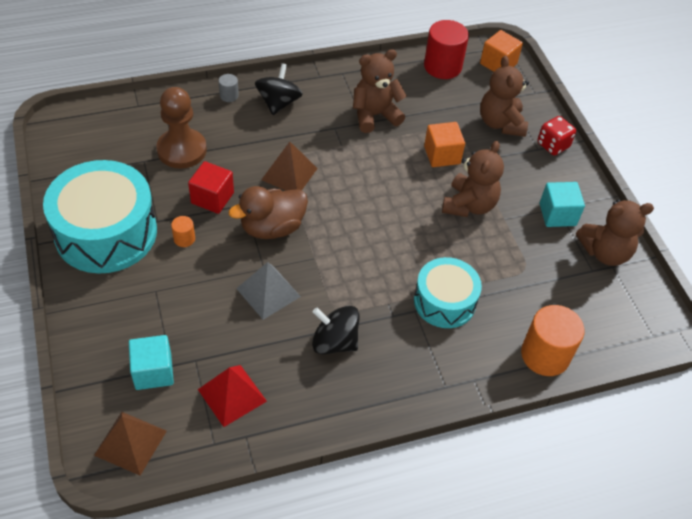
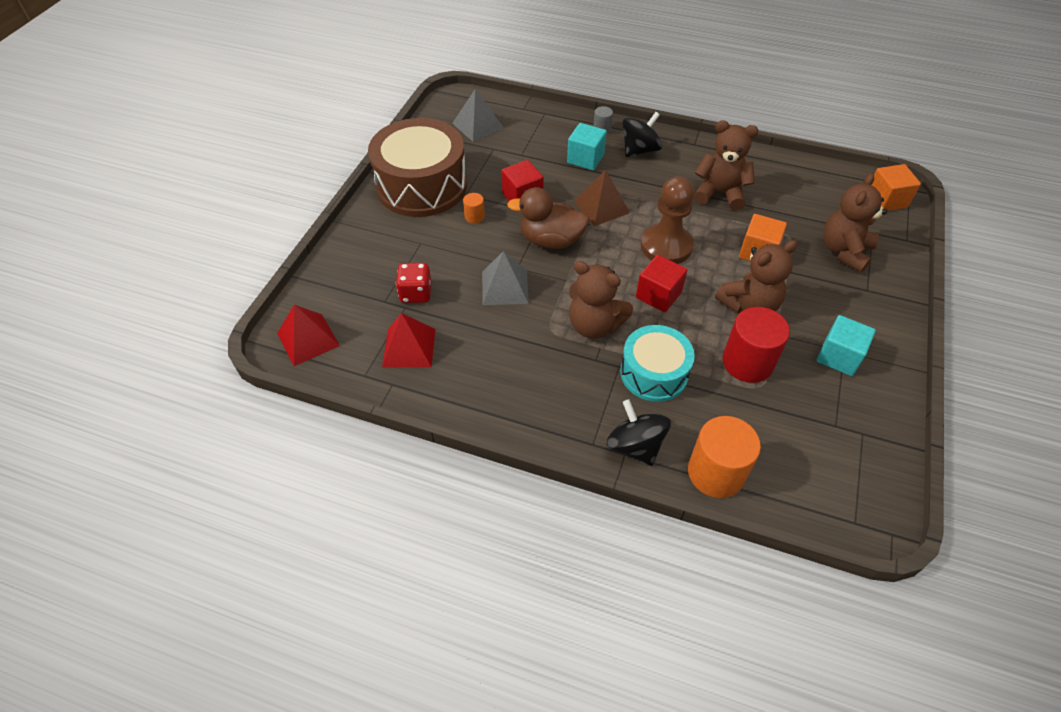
camera: 40 degrees right, 0 degrees up
turquoise drum [43,160,157,274] -> brown drum [368,118,467,217]
brown pyramid [94,412,167,475] -> red pyramid [277,305,340,366]
turquoise cube [129,335,174,390] -> turquoise cube moved to [567,123,607,170]
brown pawn [156,87,207,169] -> brown pawn moved to [641,176,694,264]
black spinning top [312,306,360,354] -> black spinning top moved to [607,399,671,466]
red cylinder [424,20,469,79] -> red cylinder moved to [723,307,790,383]
red dice [537,116,576,156] -> red dice moved to [396,263,431,303]
brown teddy bear [576,199,654,266] -> brown teddy bear moved to [569,261,633,338]
none -> grey pyramid [452,89,503,142]
none -> red cube [636,255,687,312]

